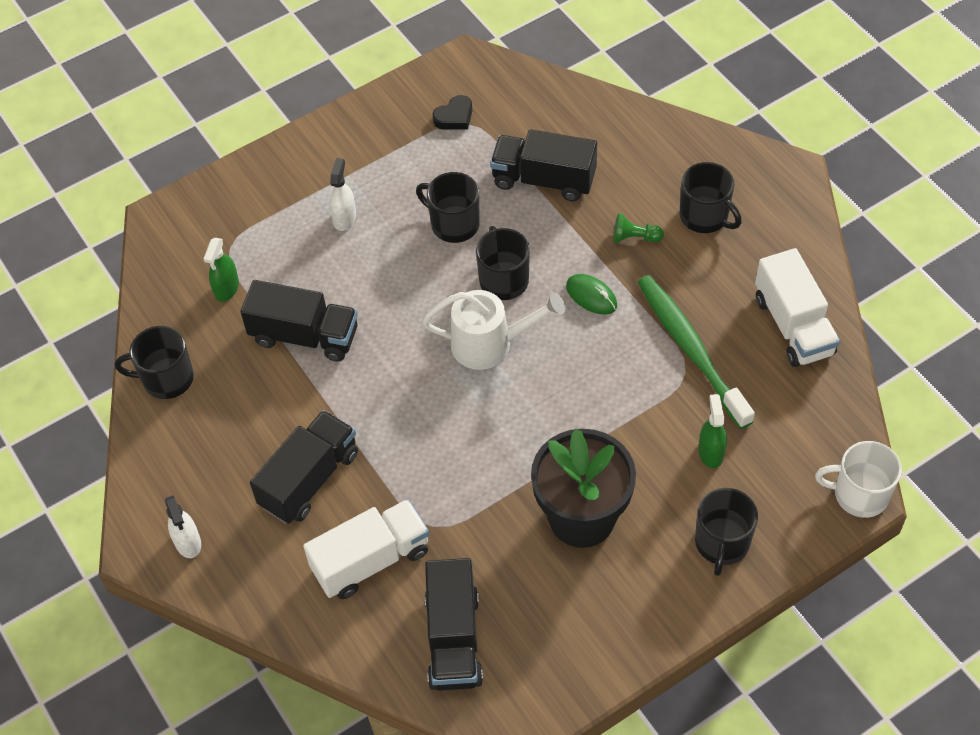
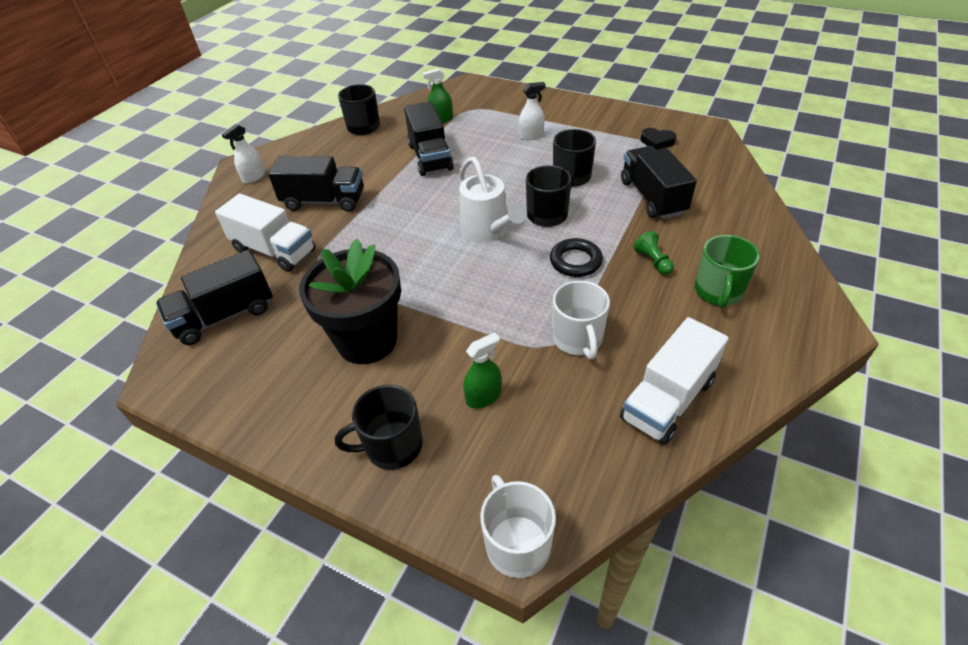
camera: 60 degrees right, 10 degrees down
green mouse [566,274,617,314] -> black ring [550,238,603,277]
green toothbrush [638,275,755,429] -> white mug [552,281,610,359]
black mug [680,162,742,233] -> green mug [695,235,760,308]

